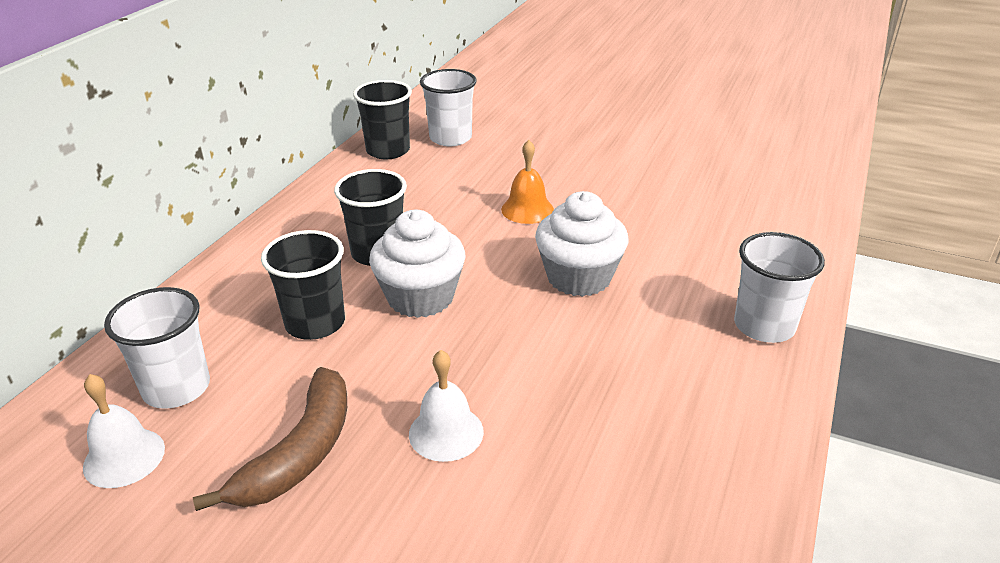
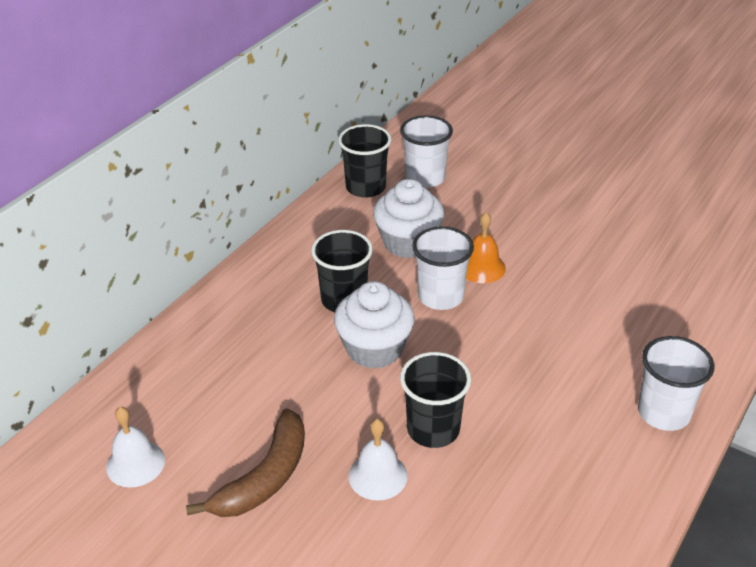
camera: 10 degrees right, 5 degrees up
white cup [104,287,210,409] -> white cup moved to [412,226,474,310]
black cup [261,230,345,340] -> black cup moved to [400,352,471,448]
white cupcake [535,191,628,297] -> white cupcake moved to [373,179,444,258]

